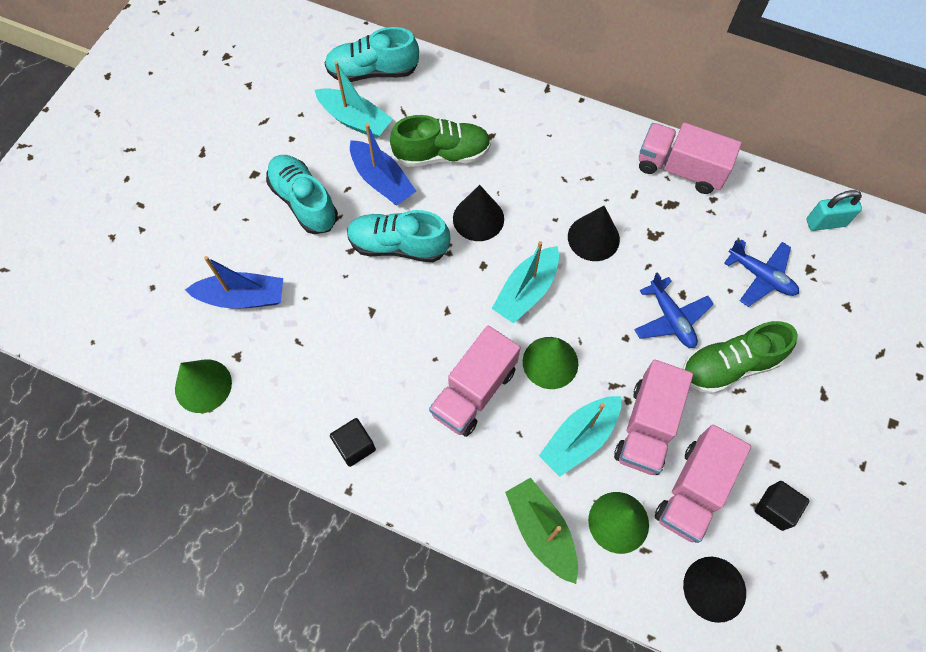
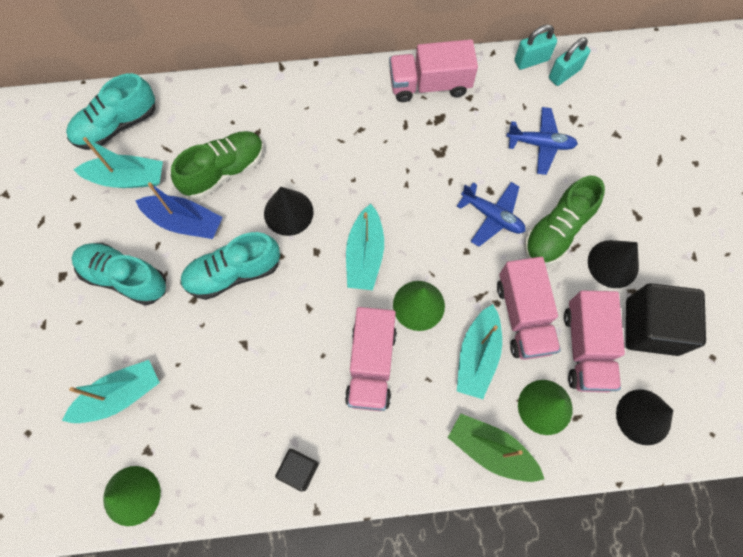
camera: 30 degrees left, 5 degrees up
blue boat [185,256,283,309] -> turquoise boat [62,360,160,423]
black cone [568,206,620,261] -> black cone moved to [588,240,639,288]
black cube [755,481,809,531] -> black cube [626,283,706,356], size x1.91
none -> turquoise padlock [515,24,557,70]

